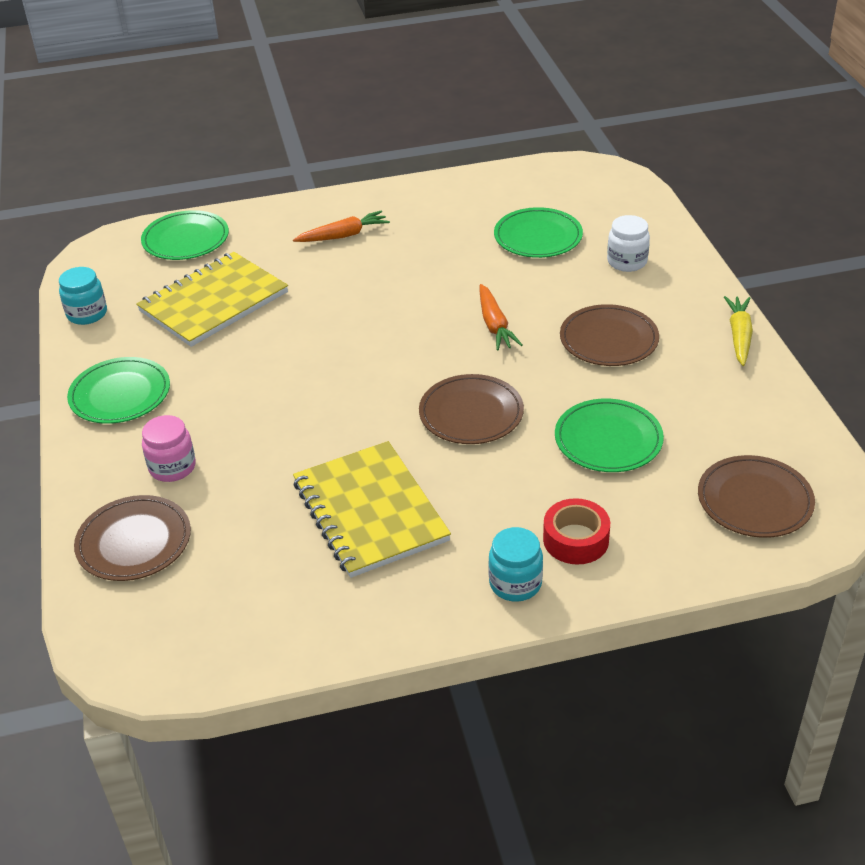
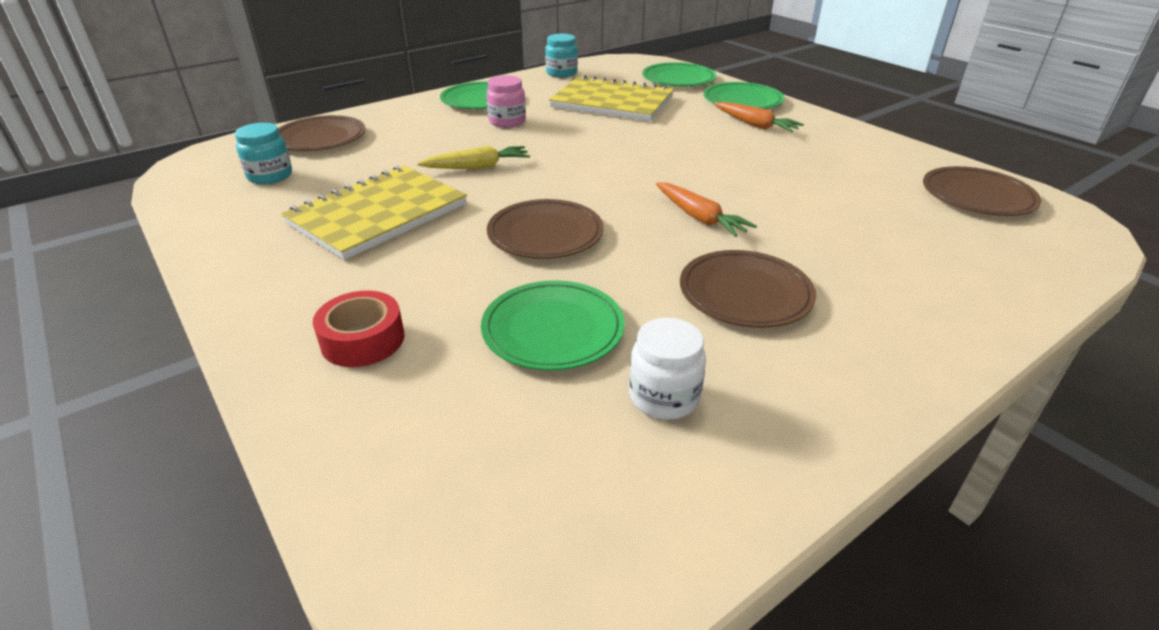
camera: 65 degrees right, 5 degrees down
pink jar [142,415,196,482] -> pink jar moved to [486,75,526,127]
orange carrot [480,284,522,351] -> orange carrot turned 90 degrees counterclockwise [656,182,757,237]
turquoise jar [488,527,543,602] -> turquoise jar moved to [235,123,292,184]
green plate [494,207,583,258] -> green plate moved to [703,82,784,109]
white jar [607,215,650,272] -> white jar moved to [629,318,706,420]
brown plate [698,455,815,538] -> brown plate moved to [923,166,1041,216]
yellow carrot [724,296,753,366] -> yellow carrot moved to [417,146,530,169]

